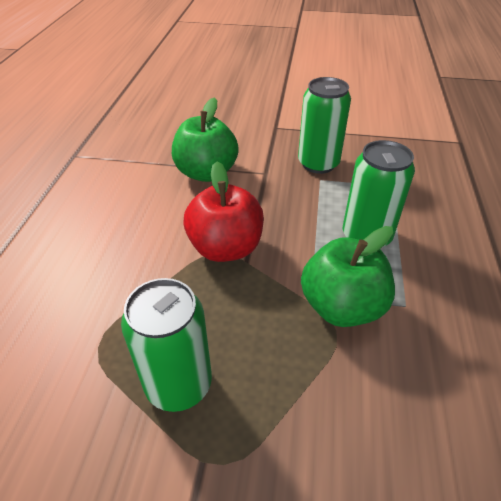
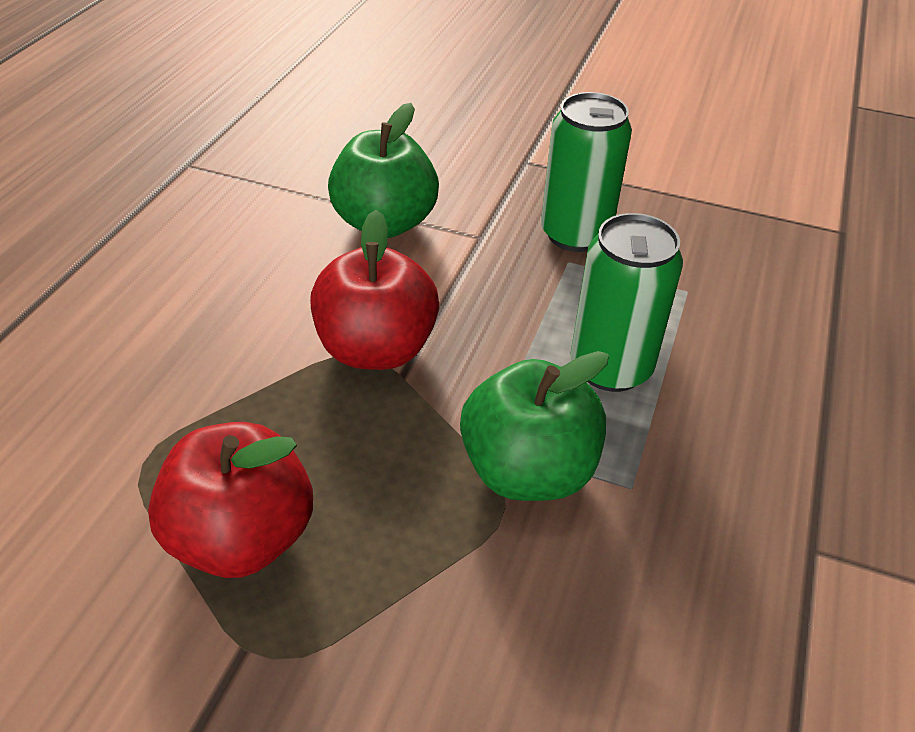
camera: 10 degrees right, 0 degrees up
green can [121,278,212,412] -> red apple [148,422,313,578]

